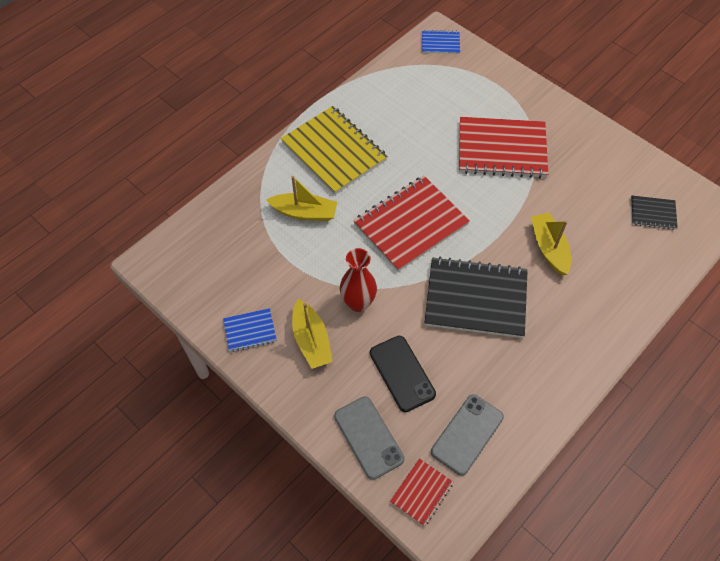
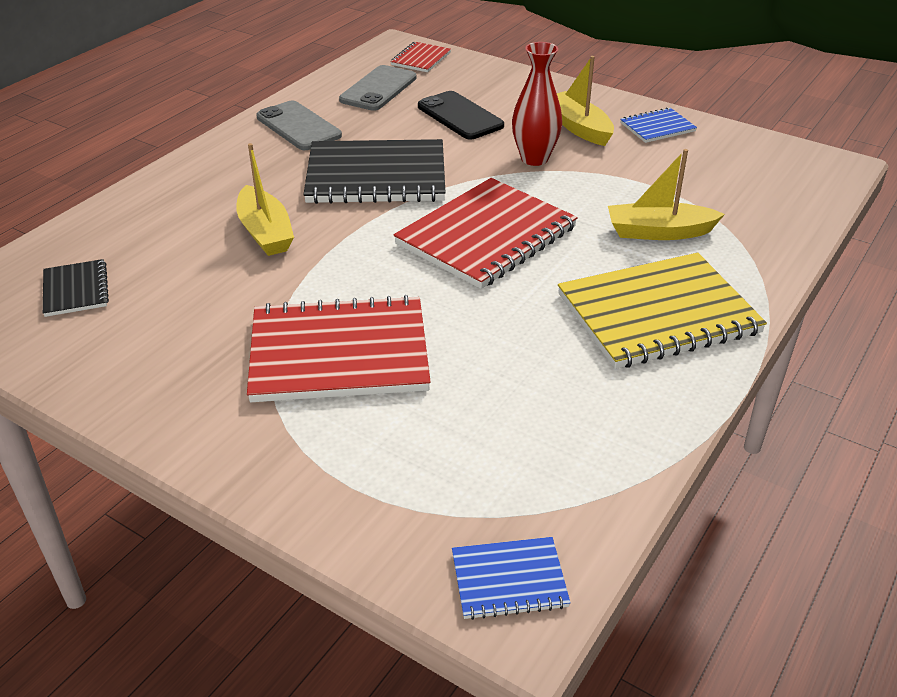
camera: 170 degrees right, 20 degrees down
yellow notebook [281,106,388,195] -> yellow notebook turned 60 degrees counterclockwise [558,253,767,369]
grey phone [334,396,404,480] -> grey phone moved to [257,101,342,150]
black notebook [631,196,678,230] -> black notebook turned 75 degrees clockwise [43,259,109,317]

